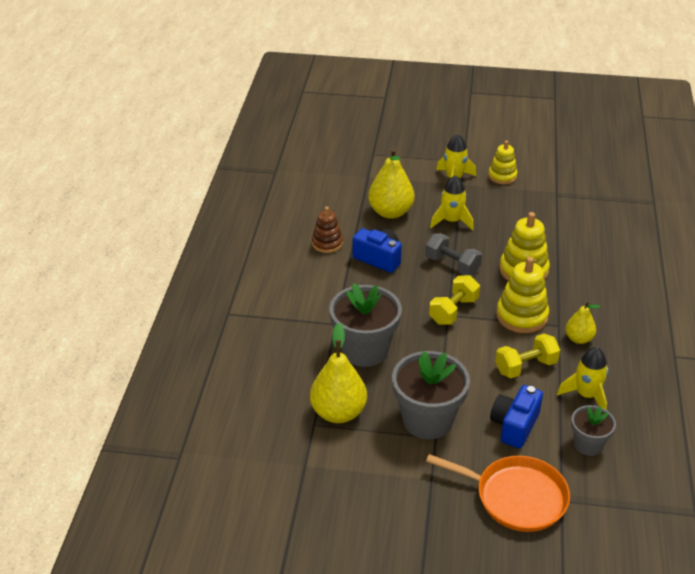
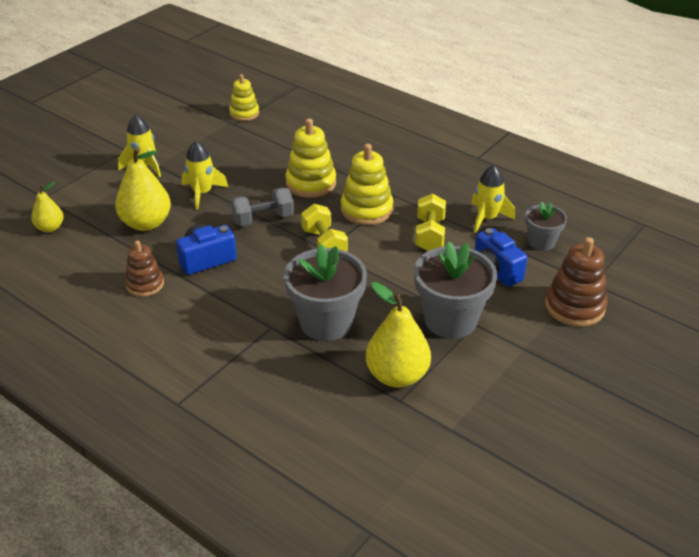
camera: 60 degrees left, 0 degrees up
orange pan [426,454,570,532] -> brown stacking toy [545,237,607,327]
yellow stacking toy [488,141,518,184] -> yellow stacking toy moved to [229,74,259,121]
yellow pear [565,301,600,344] -> yellow pear moved to [31,182,64,232]

